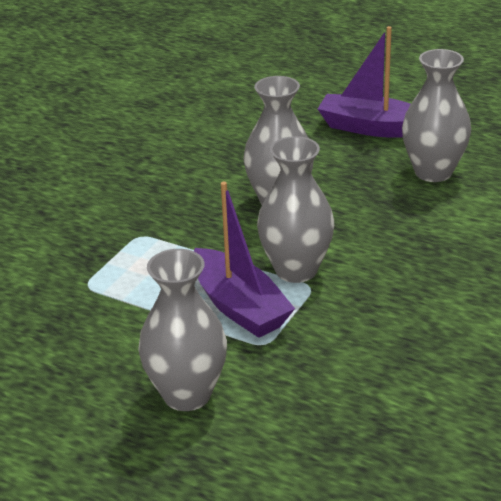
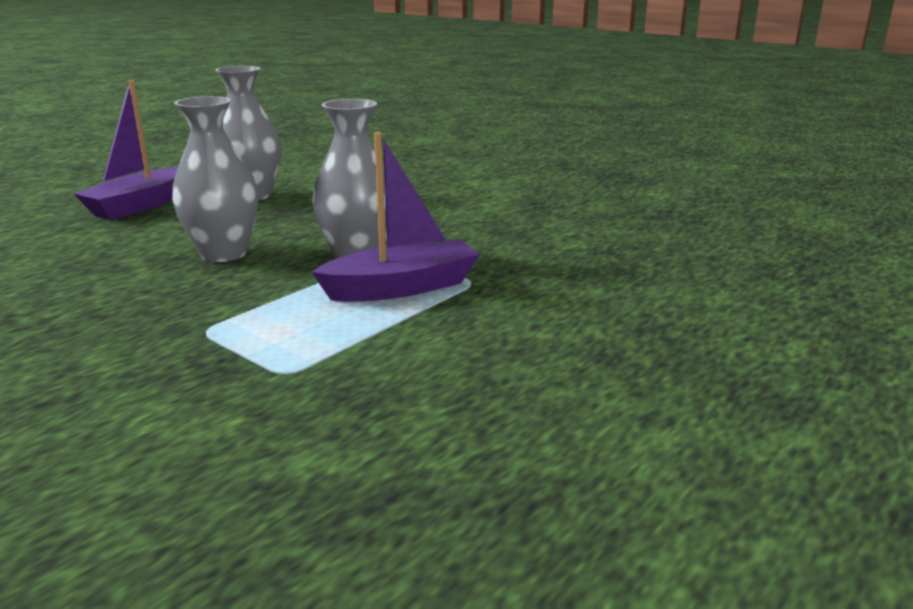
camera: 80 degrees left, 10 degrees down
grey vase [138,249,227,411] -> none

